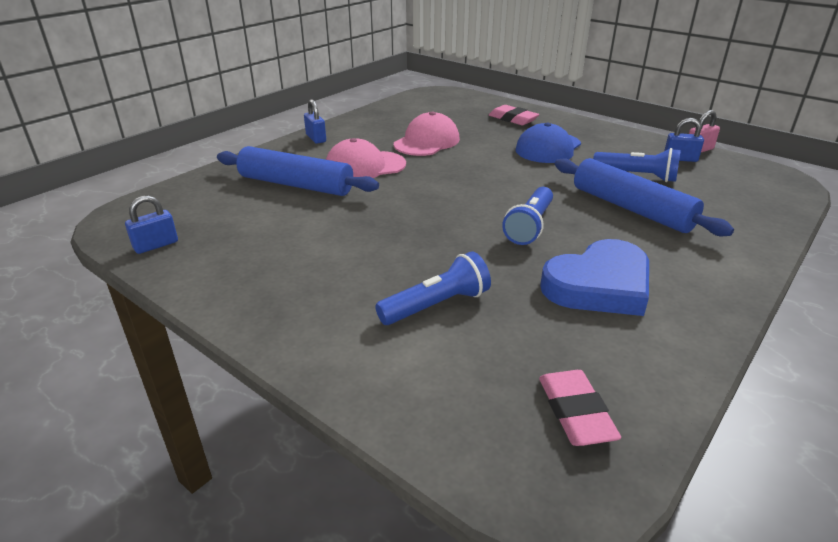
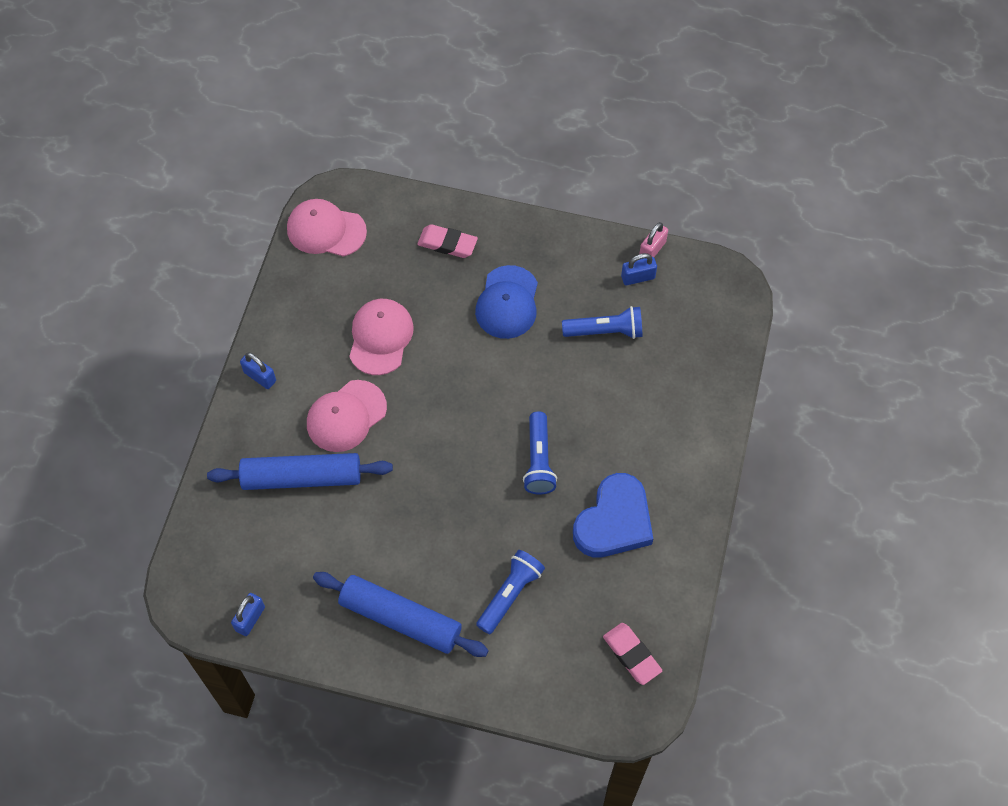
camera: 25 degrees left, 30 degrees up
blue rolling pin [555,158,734,236] -> blue rolling pin moved to [313,572,489,657]
none -> pink cap [287,199,367,257]

